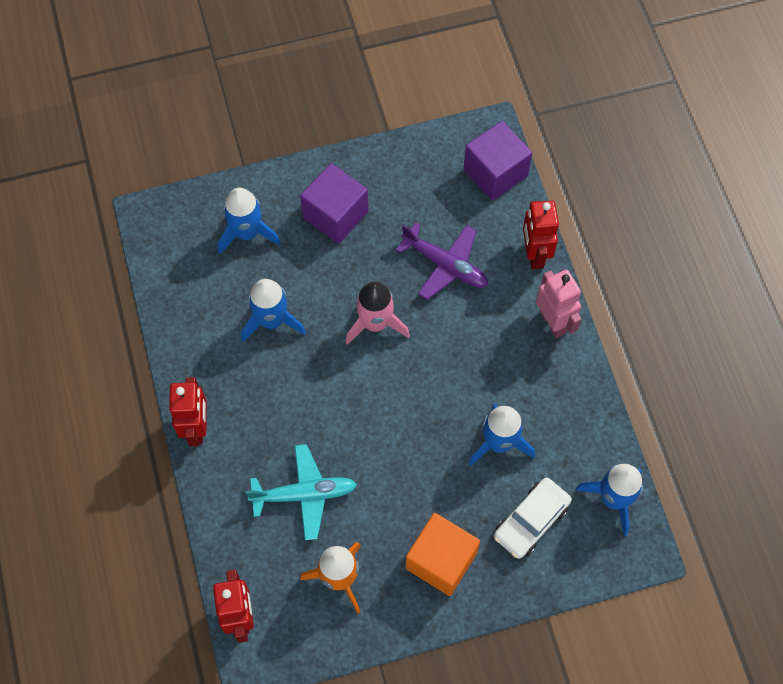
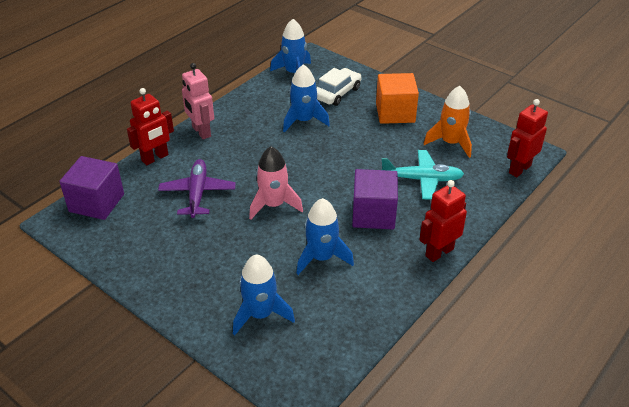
camera: 125 degrees left, 25 degrees down
turquoise plane [246,444,357,540] -> turquoise plane turned 135 degrees clockwise [382,150,464,200]
purple cube [300,163,369,244] -> purple cube moved to [352,169,398,229]
white car [494,477,572,559] -> white car turned 60 degrees counterclockwise [316,68,361,106]
pink robot [536,269,582,338] -> pink robot turned 60 degrees counterclockwise [182,63,214,139]

